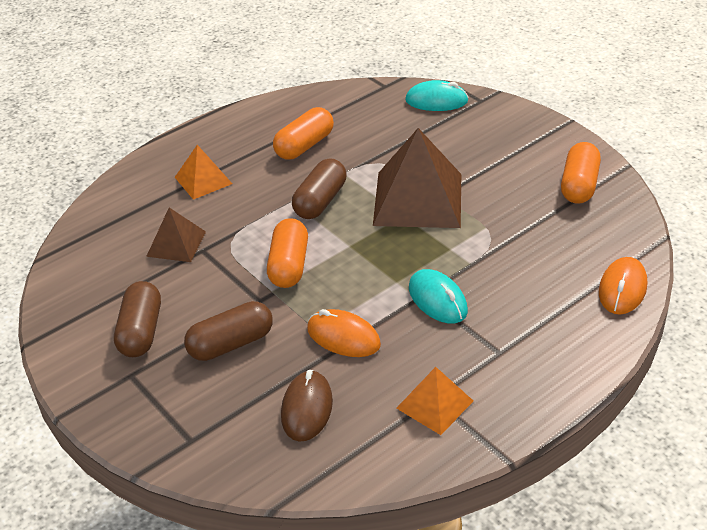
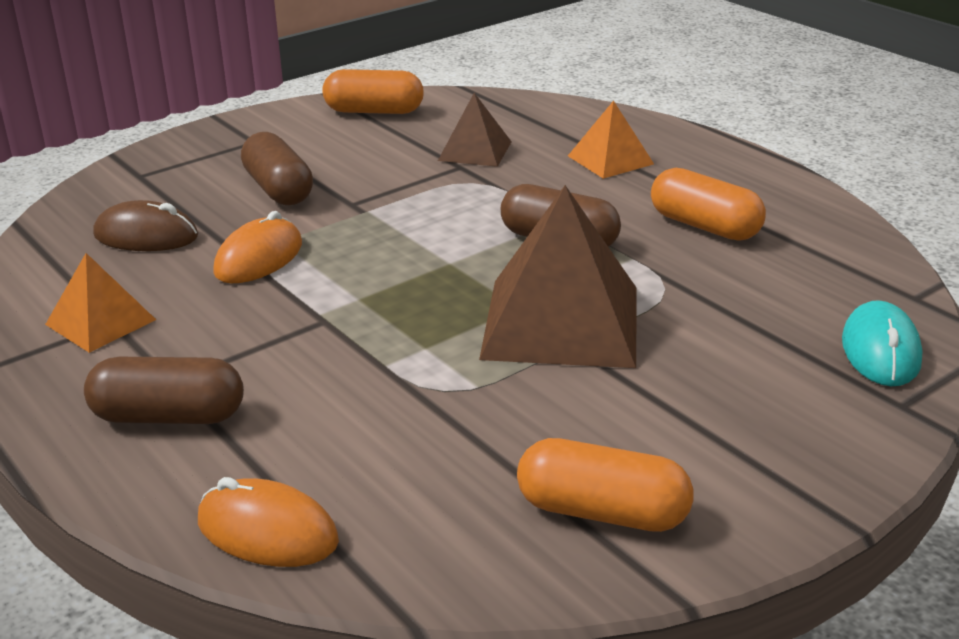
camera: 90 degrees right, 10 degrees down
brown capsule [114,281,161,357] -> brown capsule moved to [84,357,244,424]
orange capsule [267,218,308,288] -> orange capsule moved to [322,69,424,114]
turquoise mouse [409,269,468,324] -> none

